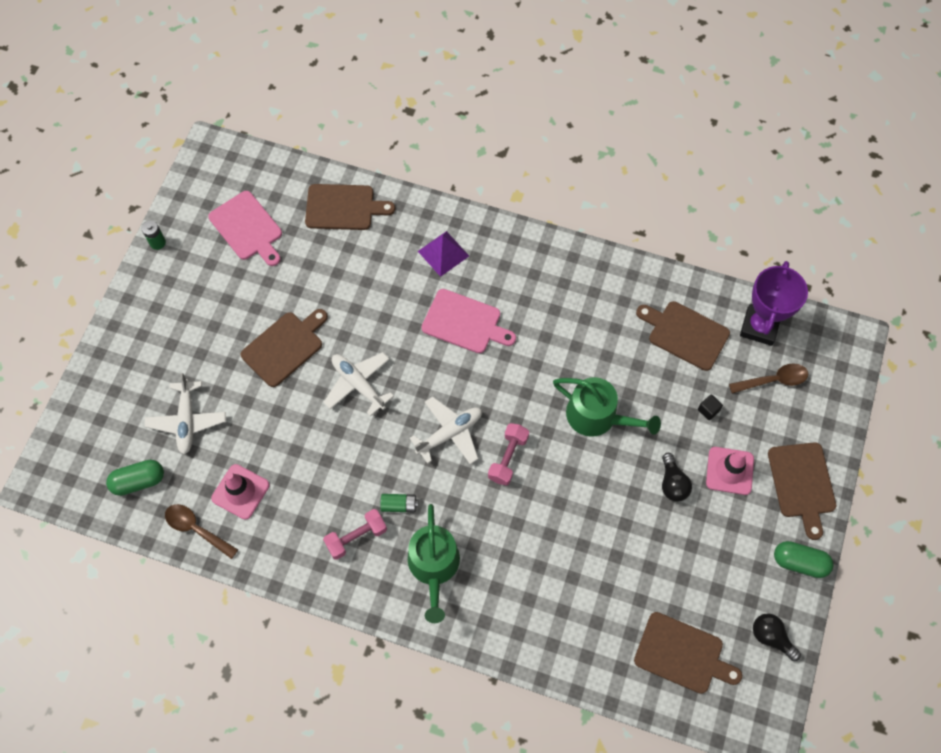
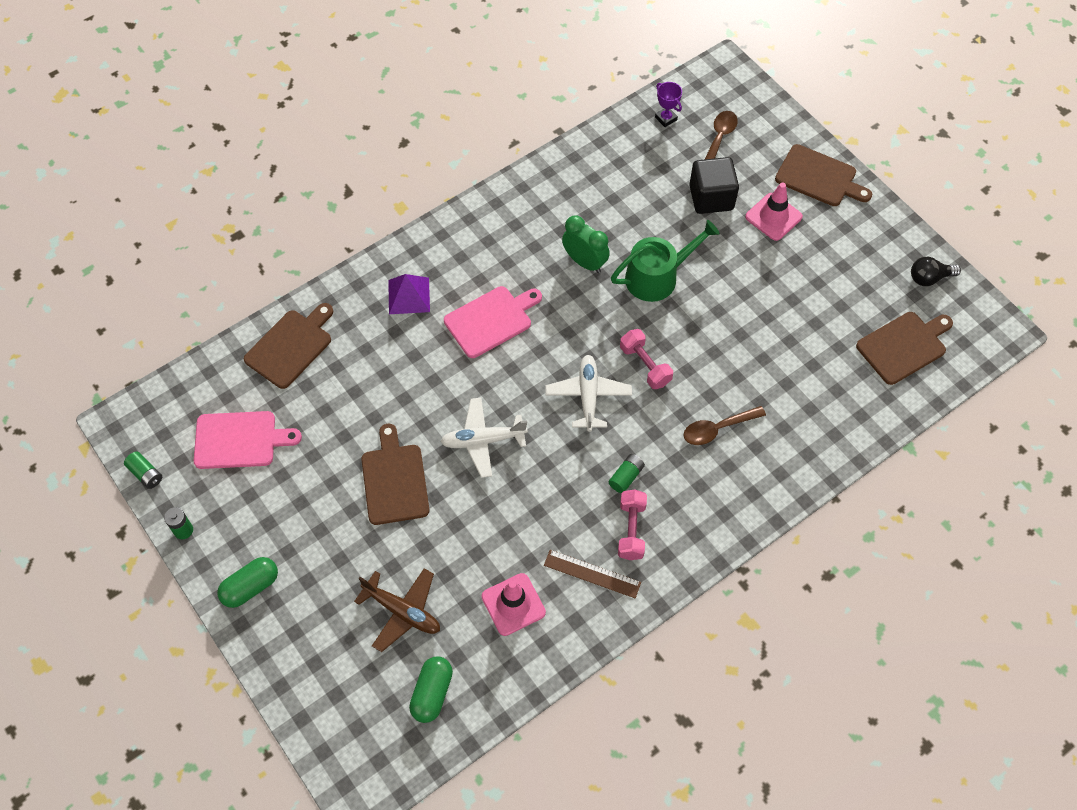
camera: 55 degrees left, 5 degrees down
white plane [145,373,226,454] -> brown plane [354,568,440,652]
brown spoon [165,504,238,559] -> brown spoon moved to [683,406,766,445]
green watering can [408,504,460,623] -> none
brown cutting board [636,301,730,371] -> none
black light bulb [662,453,692,502] -> none
black cube [698,395,723,420] -> black cube [689,157,739,214], size x2.37
purple trophy [740,261,808,346] -> purple trophy [655,82,682,127], size x0.49
green capsule [774,541,834,578] -> green capsule moved to [217,557,278,608]
none -> green battery [124,452,162,489]
none -> brown ruler [544,550,641,598]
none -> green clock [562,215,610,273]

